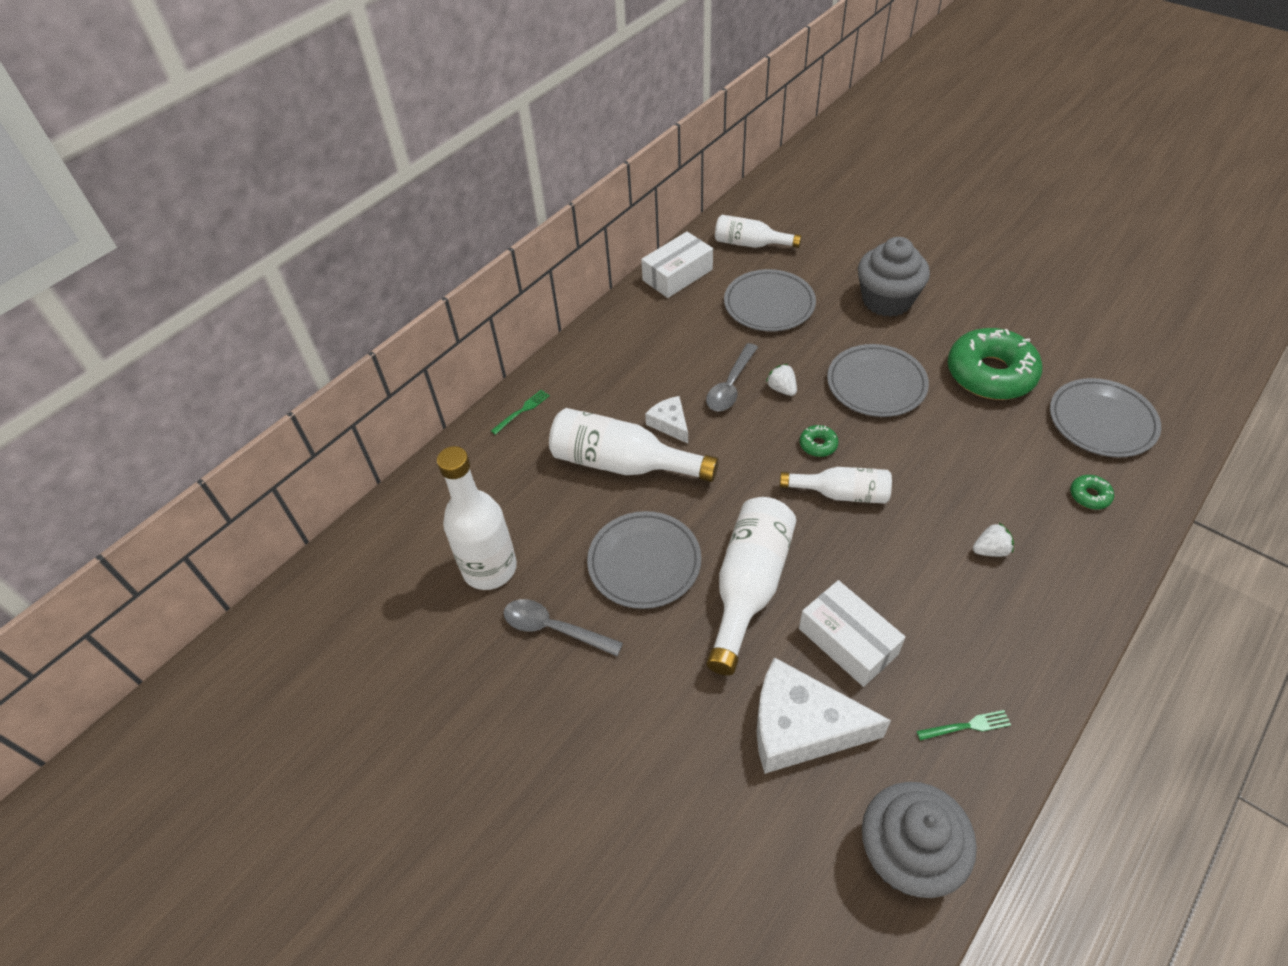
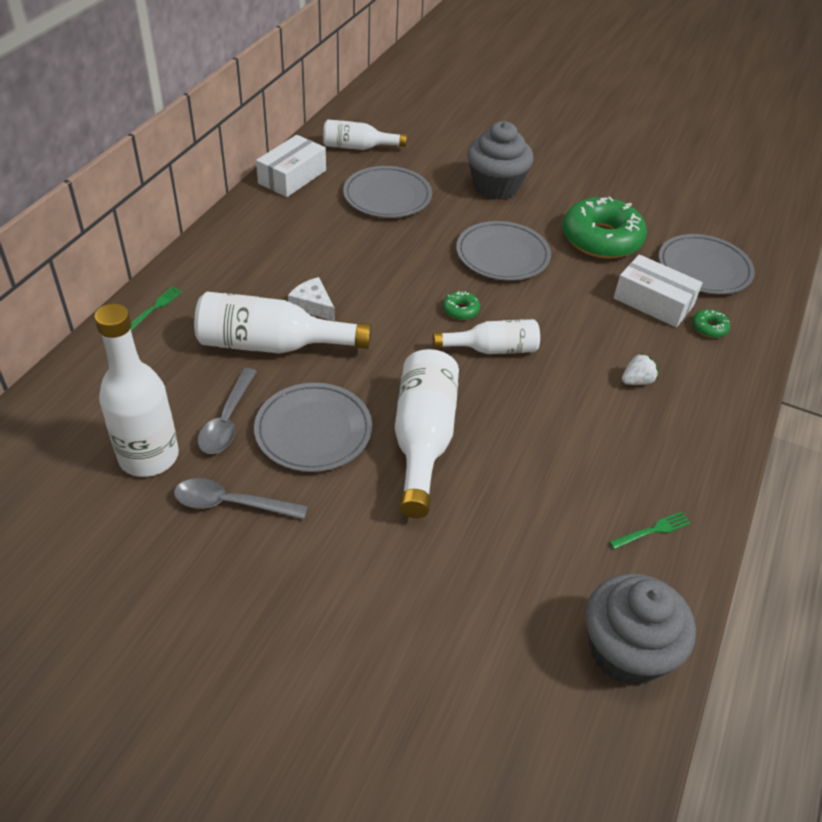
camera: 20 degrees left, 5 degrees down
grey spoon [706,343,758,412] -> grey spoon moved to [198,368,257,454]
white cheese [757,657,891,774] -> none
white strawberry [766,364,797,396] -> none
white box [799,580,906,687] -> white box moved to [614,254,703,327]

